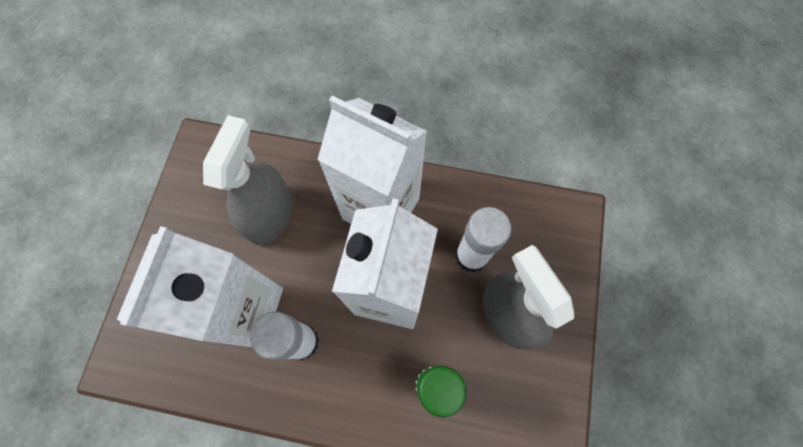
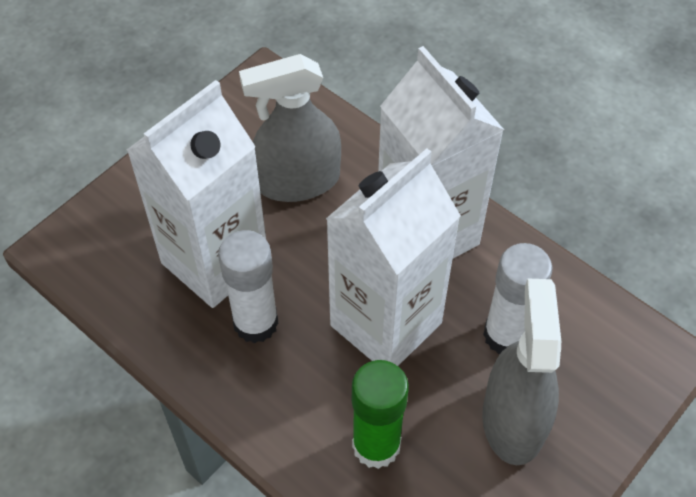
camera: 30 degrees right, 15 degrees down
grey spray bottle [203,115,292,246] -> grey spray bottle turned 150 degrees counterclockwise [239,54,341,202]

